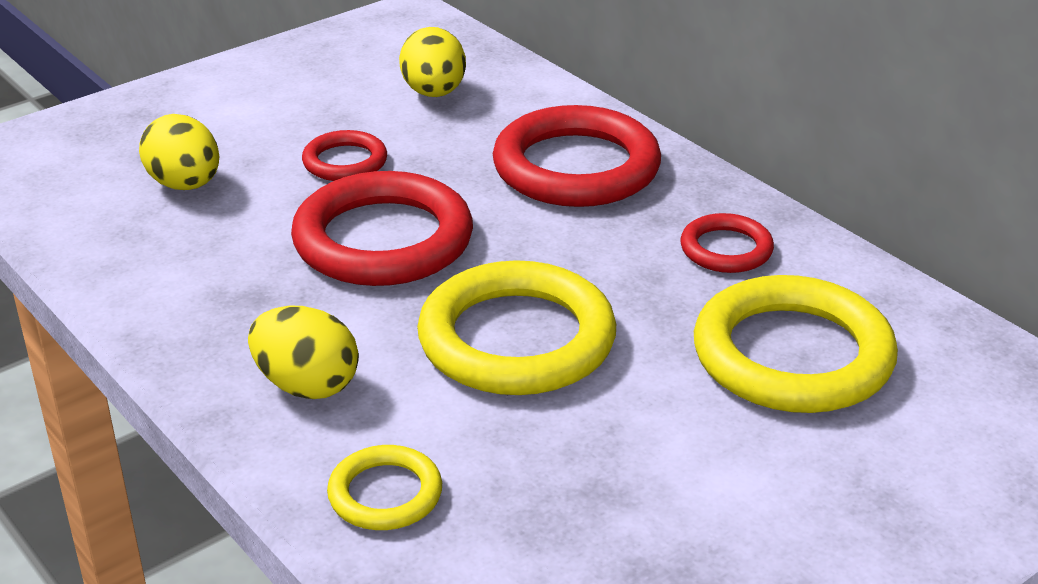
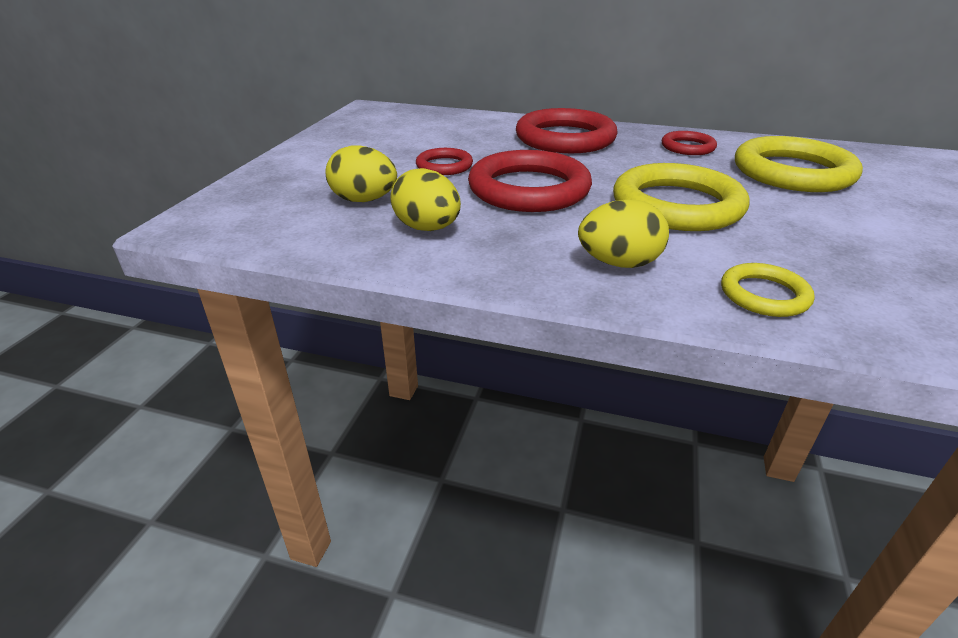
camera: 35 degrees left, 0 degrees up
yellow egg [399,27,466,97] -> yellow egg moved to [390,168,461,231]

